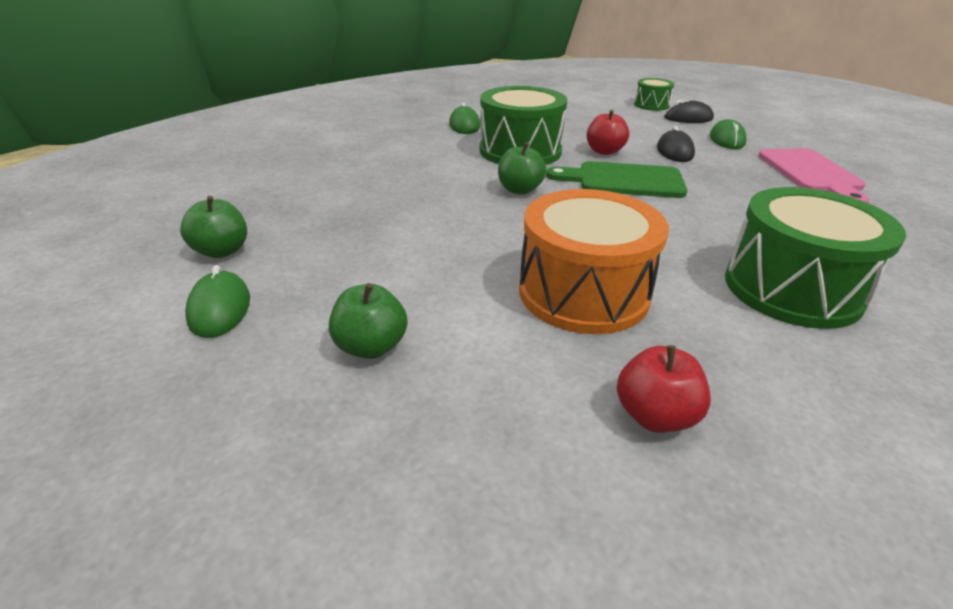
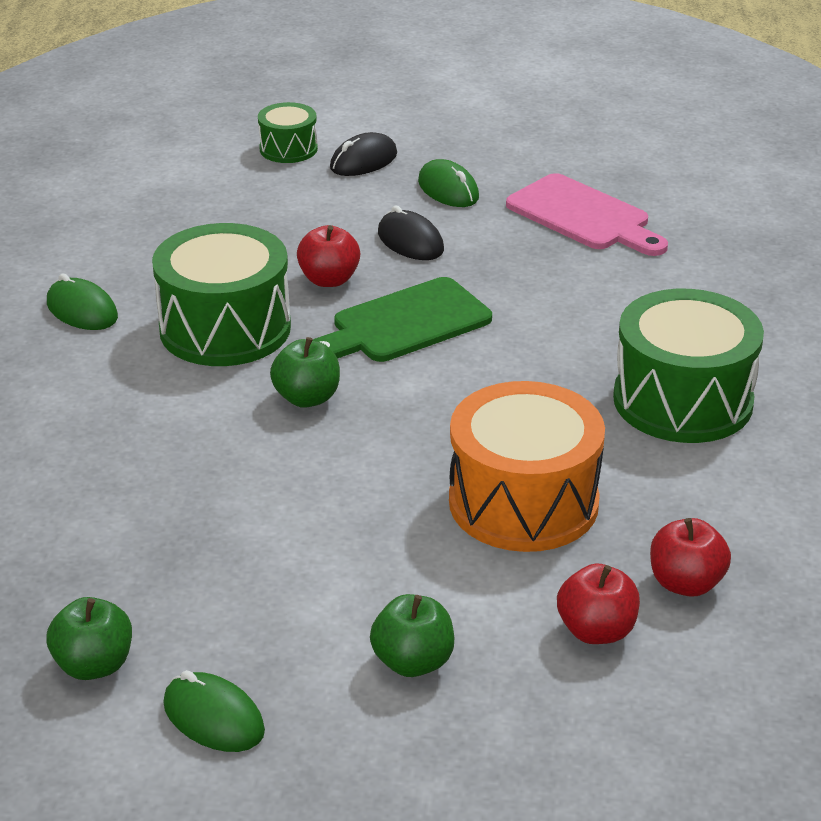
camera: 40 degrees left, 0 degrees up
none -> red apple [557,564,640,644]

